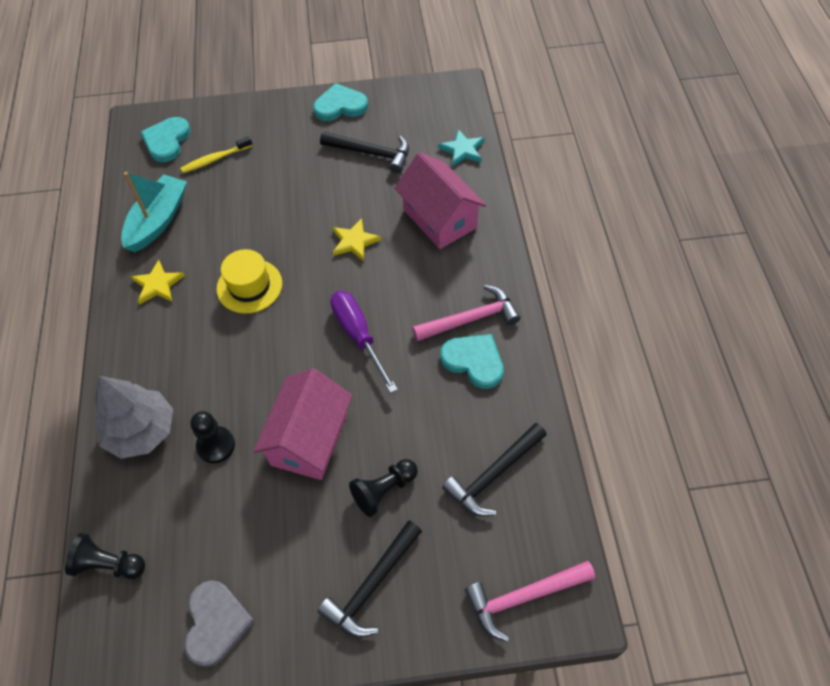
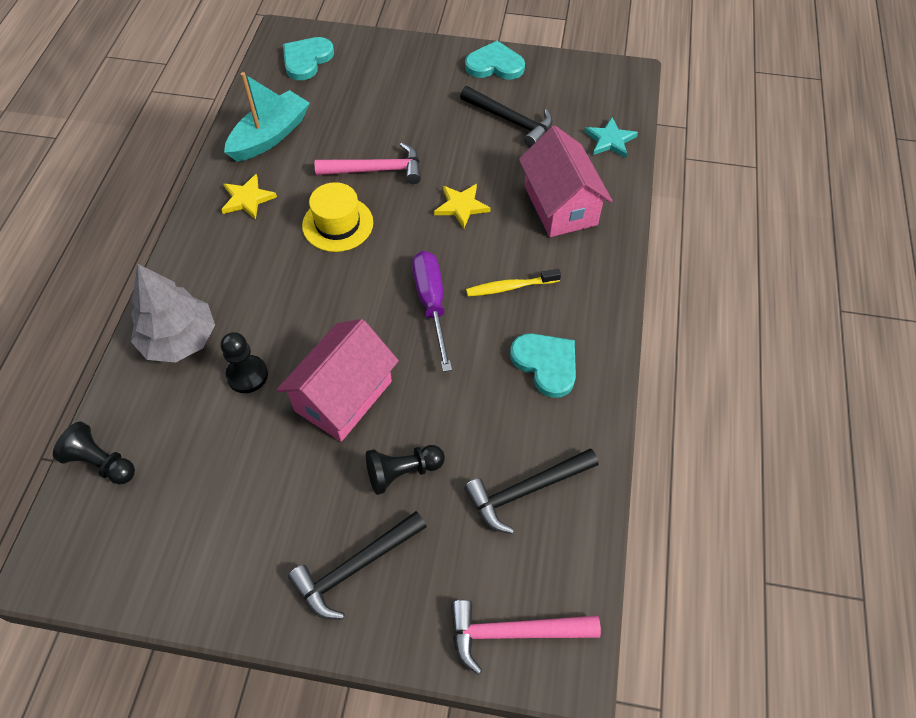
camera: 15 degrees right, 0 degrees up
yellow toothbrush [180,136,252,173] -> yellow toothbrush moved to [466,269,561,296]
grey heart [184,580,255,667] -> none
pink hammer [412,285,521,341] -> pink hammer moved to [315,143,421,184]

